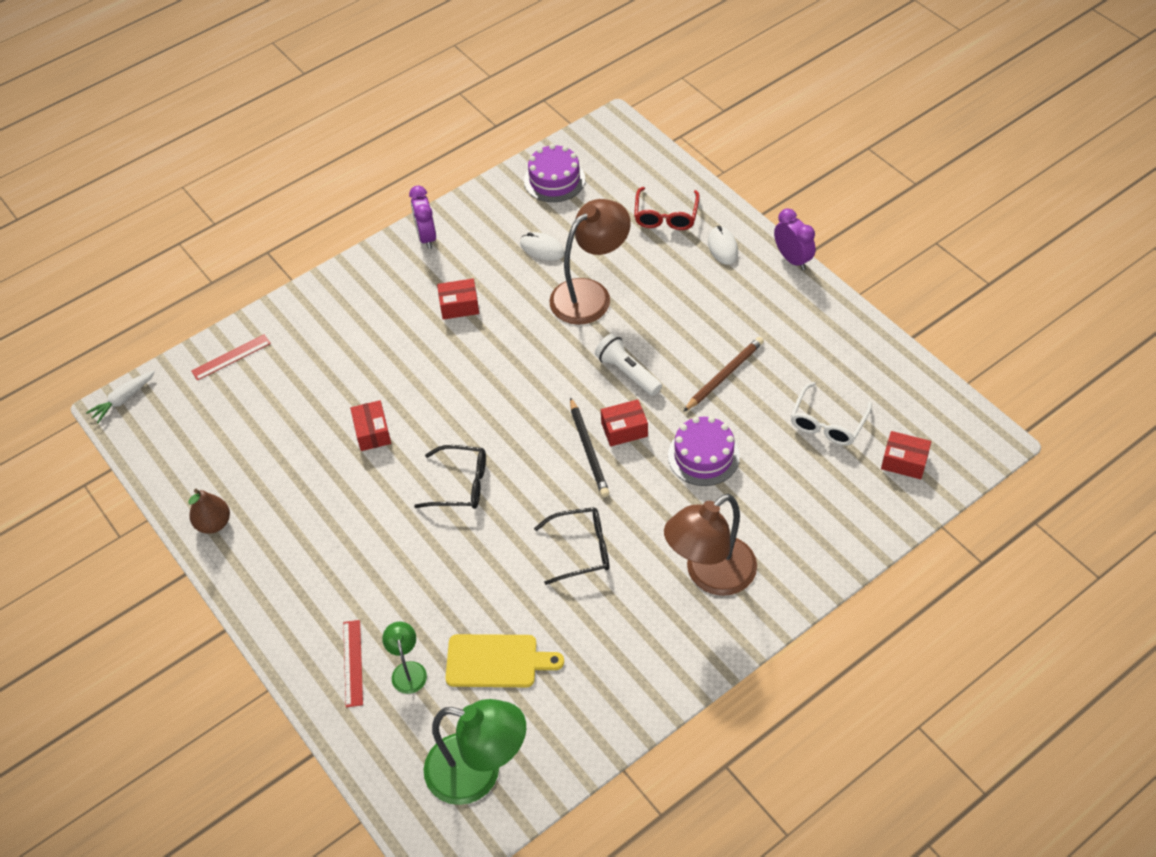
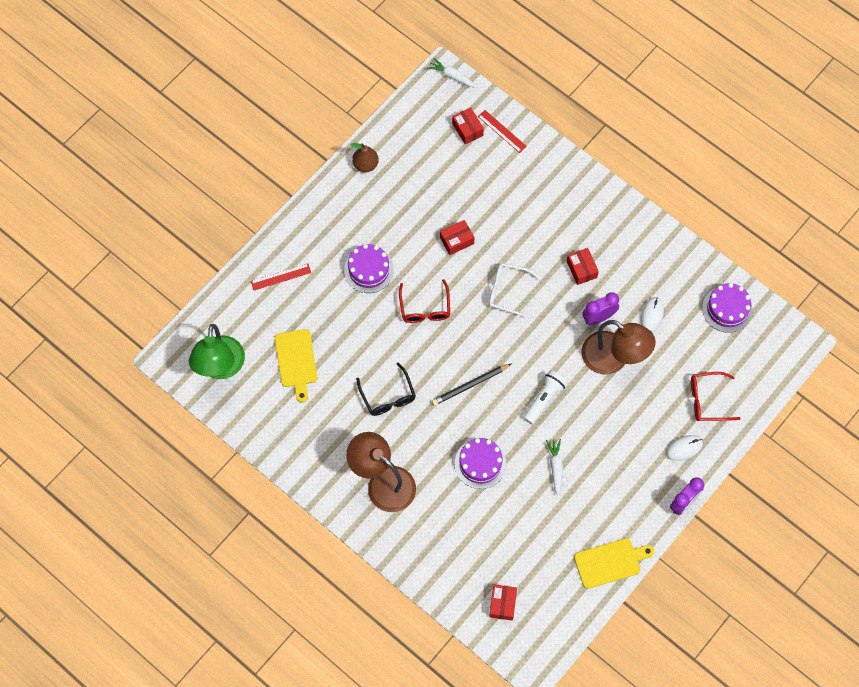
camera: 75 degrees right, 15 degrees up
green lamp [382,622,427,694] -> none
purple clock [409,186,436,249] -> purple clock moved to [582,292,619,325]
black glasses [414,445,486,509] -> red glasses [399,279,450,323]
red box [601,399,648,446] -> red box moved to [452,107,484,144]
brown pencil [683,337,764,412] -> white carrot [546,439,563,496]
white glasses [791,382,872,446] -> white glasses moved to [489,263,541,318]
none -> purple cake [344,244,394,293]
none -> yellow cutting board [574,538,654,589]

